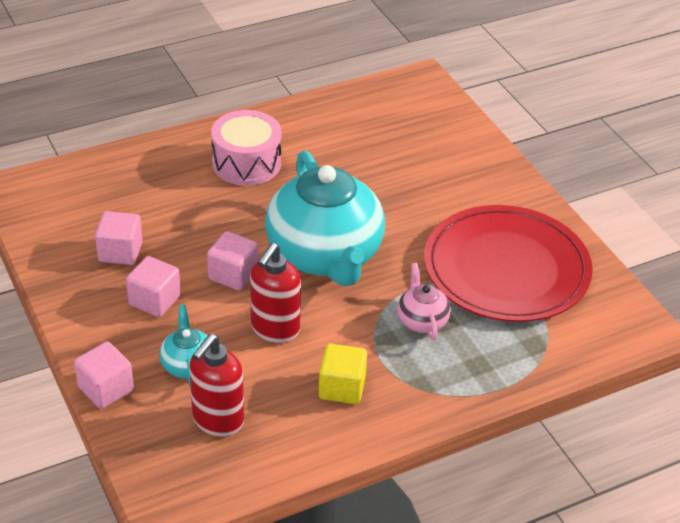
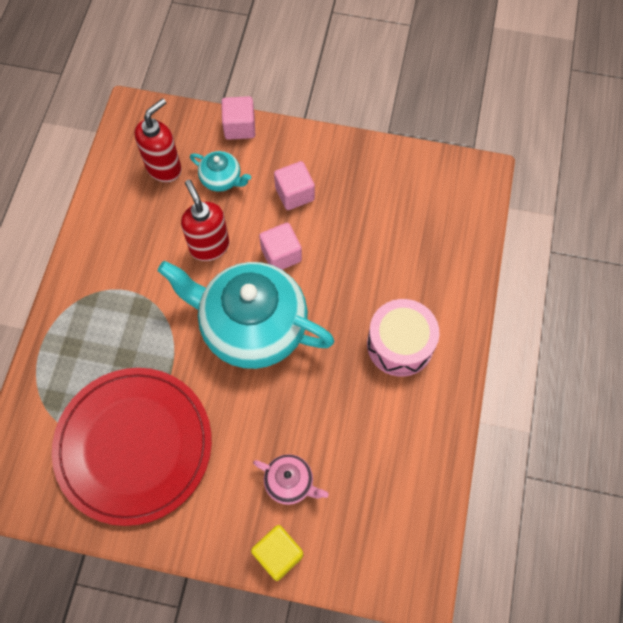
camera: 130 degrees right, 25 degrees up
pink cube [95,211,143,265] -> none
red soap dispenser [189,334,244,437] -> red soap dispenser turned 60 degrees clockwise [134,98,182,182]
yellow cube [319,344,367,404] -> yellow cube moved to [251,525,303,581]
pink teapot [397,263,451,340] -> pink teapot moved to [253,454,329,505]

